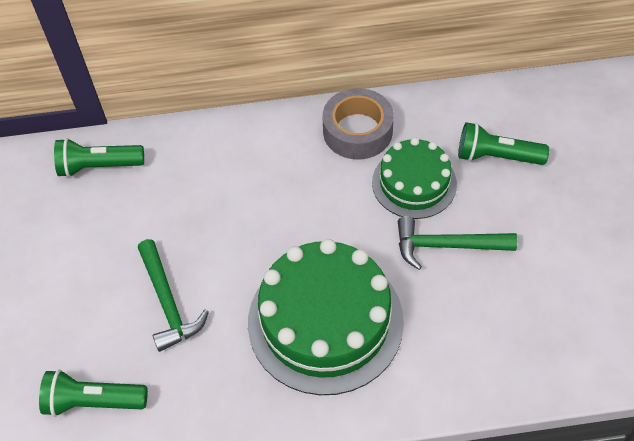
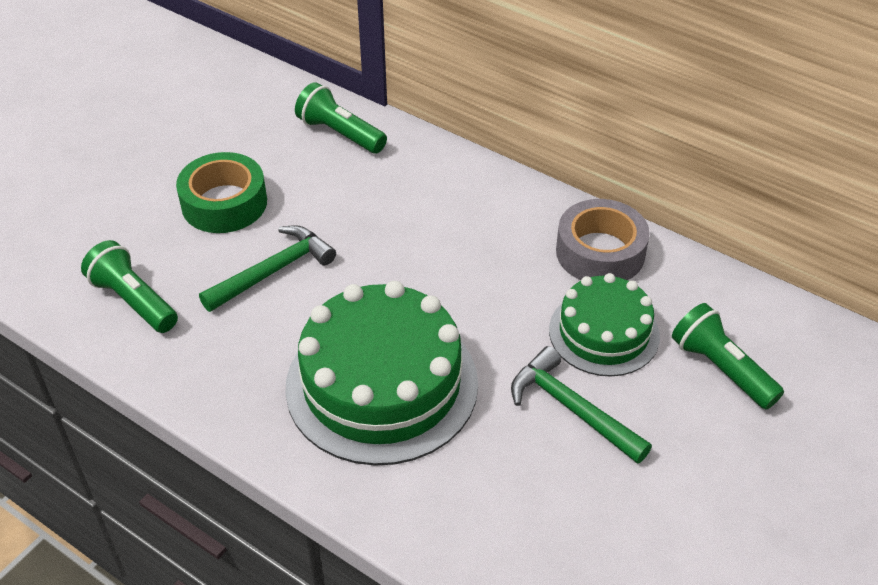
camera: 40 degrees right, 10 degrees down
green hammer [138,239,209,352] -> green hammer turned 150 degrees counterclockwise [199,225,336,312]
none -> green tape [176,152,267,233]

